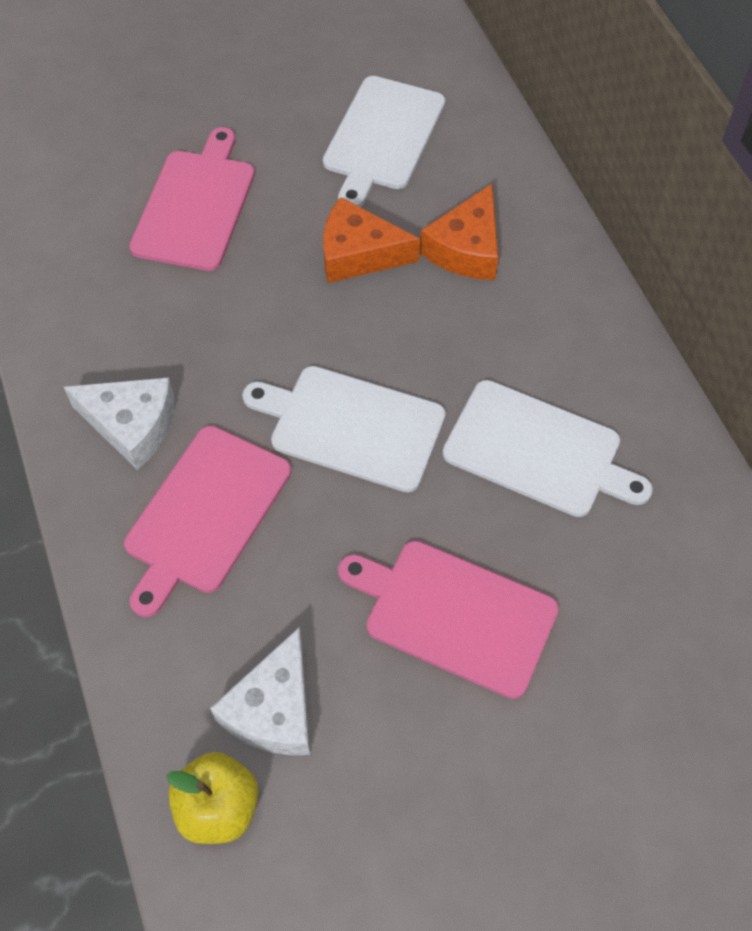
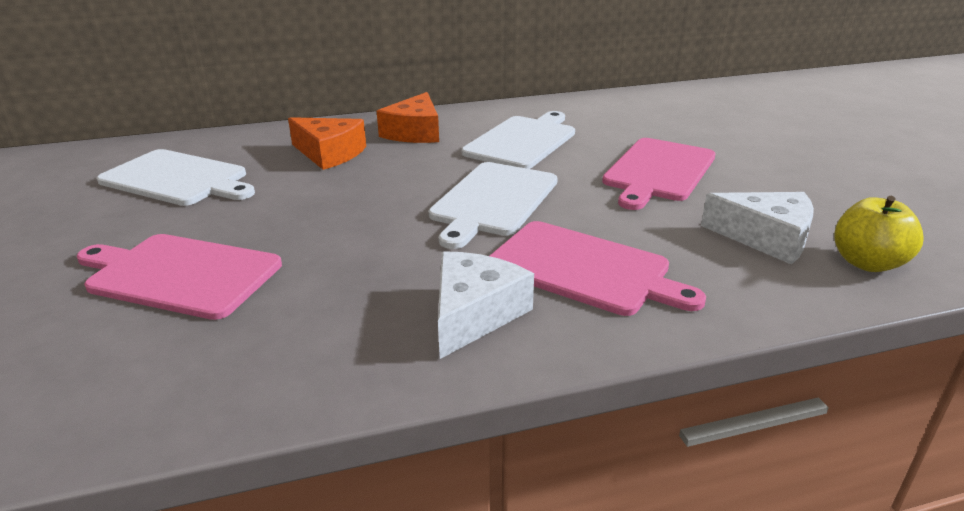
camera: 85 degrees left, 30 degrees down
orange cheese [323,197,420,283] -> orange cheese moved to [377,92,439,143]

